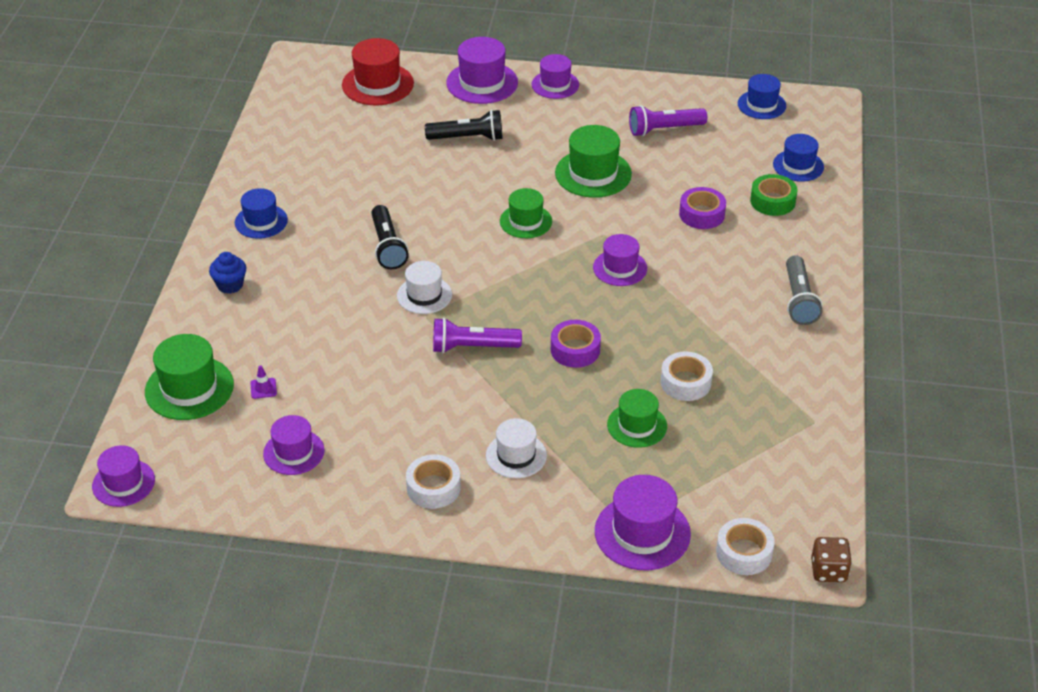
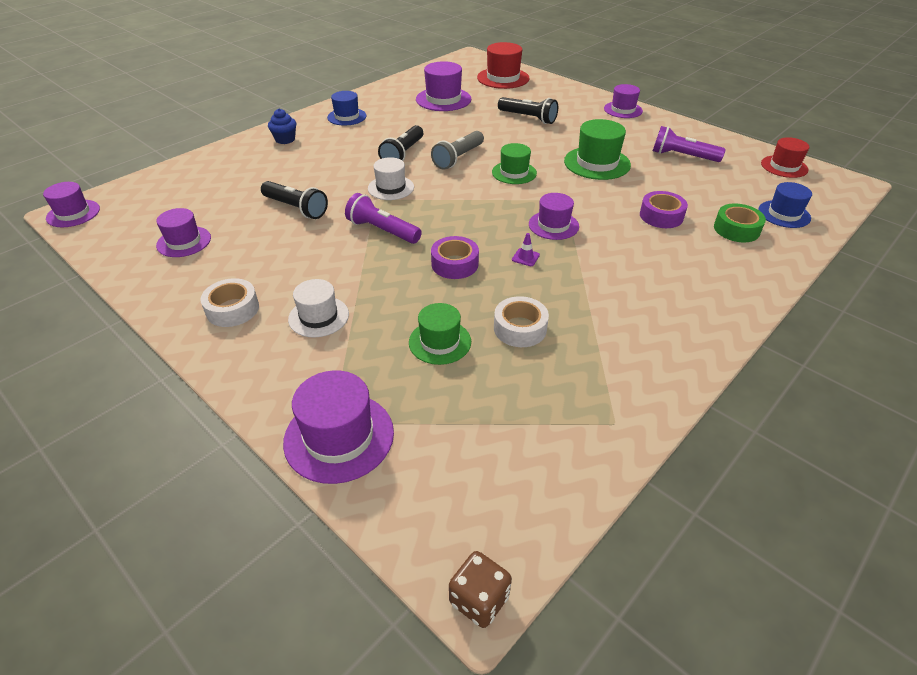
camera: 35 degrees right, 0 degrees up
green hat [145,334,234,420] -> none
purple traffic cone [250,365,277,399] -> purple traffic cone moved to [512,233,540,266]
purple hat [446,37,518,104] -> purple hat moved to [416,61,471,111]
white tape [716,518,775,575] -> none
blue hat [738,74,786,119] -> red hat [761,137,809,178]
grey flashlight [786,255,822,325] -> grey flashlight moved to [431,131,484,170]
none -> black flashlight [261,181,328,219]

